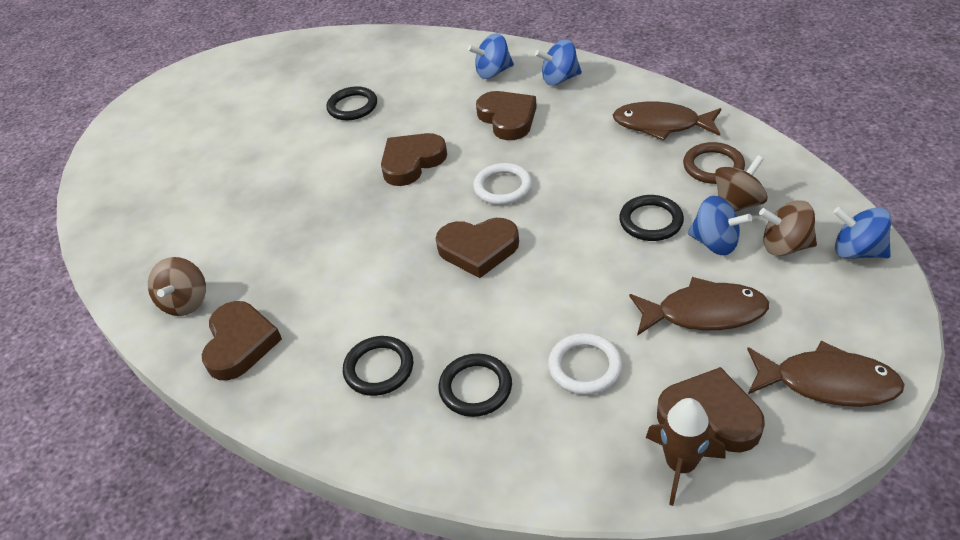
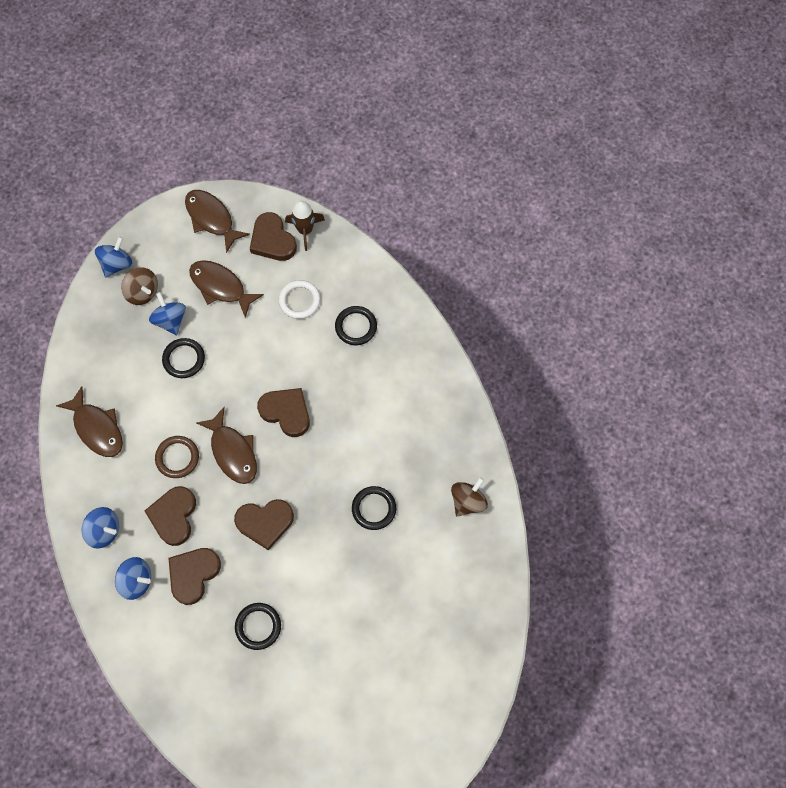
camera: 150 degrees left, 25 degrees up
brown heart [202,301,282,381] -> brown heart moved to [168,548,221,605]
black ring [343,336,413,396] -> black ring moved to [352,486,396,530]
white ring [473,163,532,205] -> brown fish [197,407,257,484]
brown ring [683,142,745,184] -> brown ring moved to [155,436,199,478]
brown spinning top [715,155,768,212] -> none
blue spinning top [833,207,891,259] -> blue spinning top turned 120 degrees counterclockwise [95,236,132,278]

